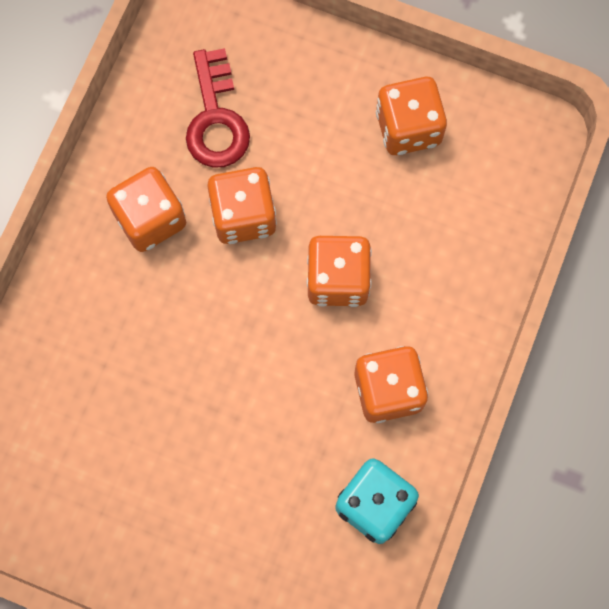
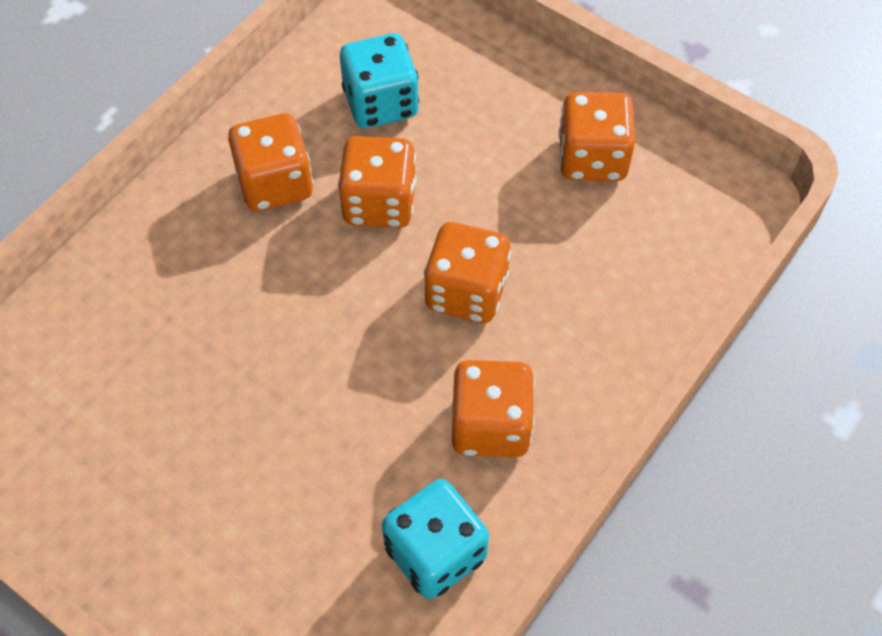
camera: 15 degrees right, 15 degrees down
red key [186,48,250,168] -> turquoise dice [340,33,419,128]

